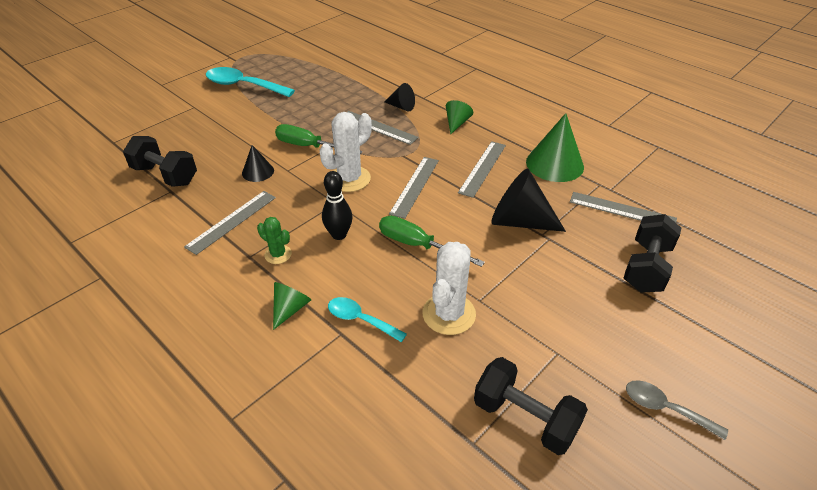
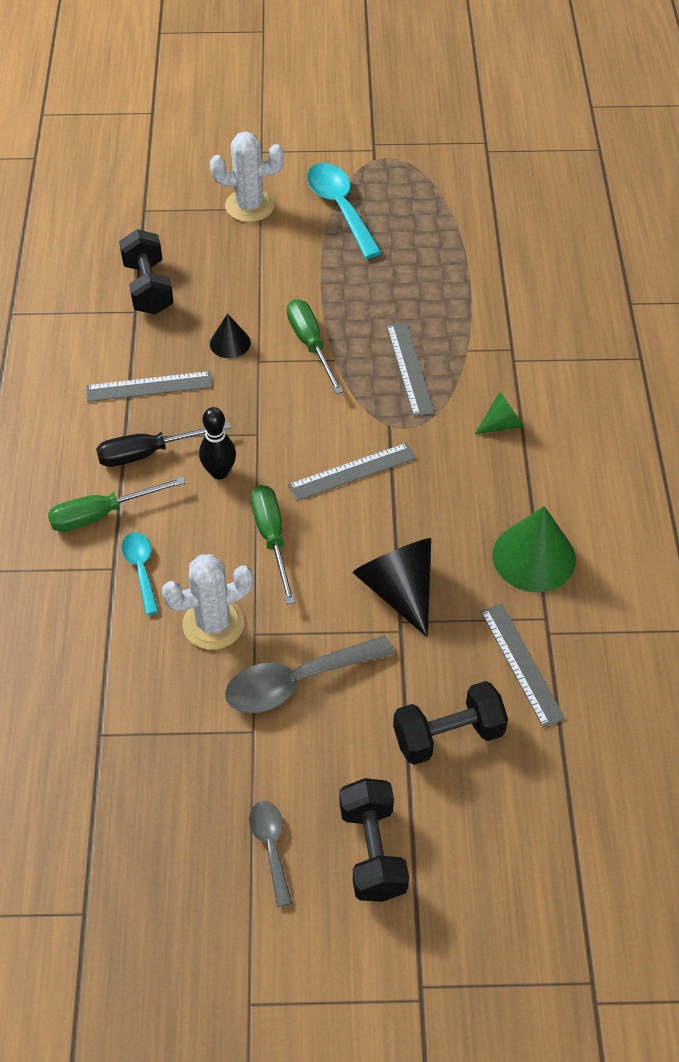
camera: 45 degrees right, 10 degrees up
green cactus [257,217,292,264] -> black screwdriver [96,422,231,467]
green cone [273,282,311,330] -> green screwdriver [48,477,185,532]
white cactus [320,112,372,192] -> white cactus moved to [210,131,284,222]
black cone [385,83,415,111] -> none
grey ruler [458,141,506,198] -> none
black dumbbell [474,357,588,455] -> black dumbbell moved to [339,778,409,902]
none -> grey spoon [225,636,394,713]

